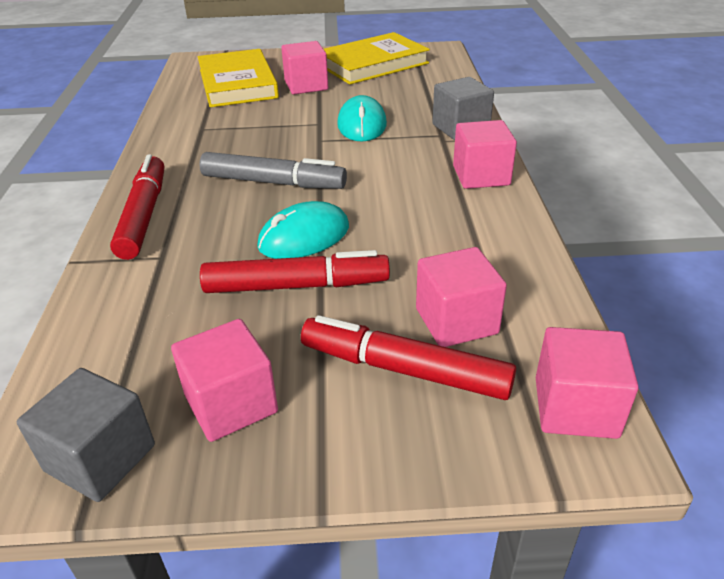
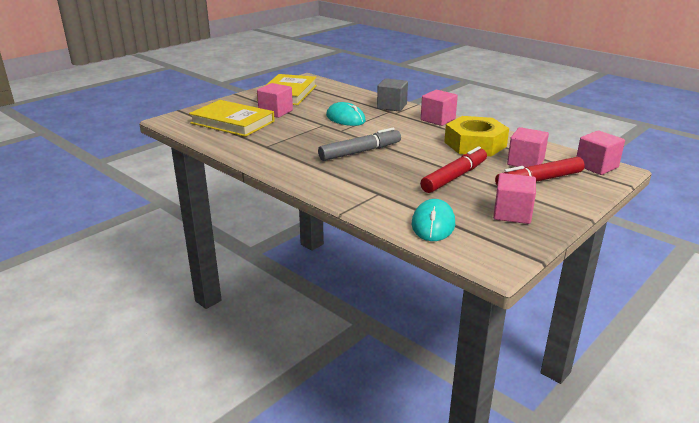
camera: 45 degrees left, 10 degrees down
grey cube [17,368,155,502] -> none
red marker [110,154,164,260] -> none
turquoise mouse [257,201,349,259] -> turquoise mouse moved to [412,199,455,241]
none -> yellow nut [444,116,509,156]

